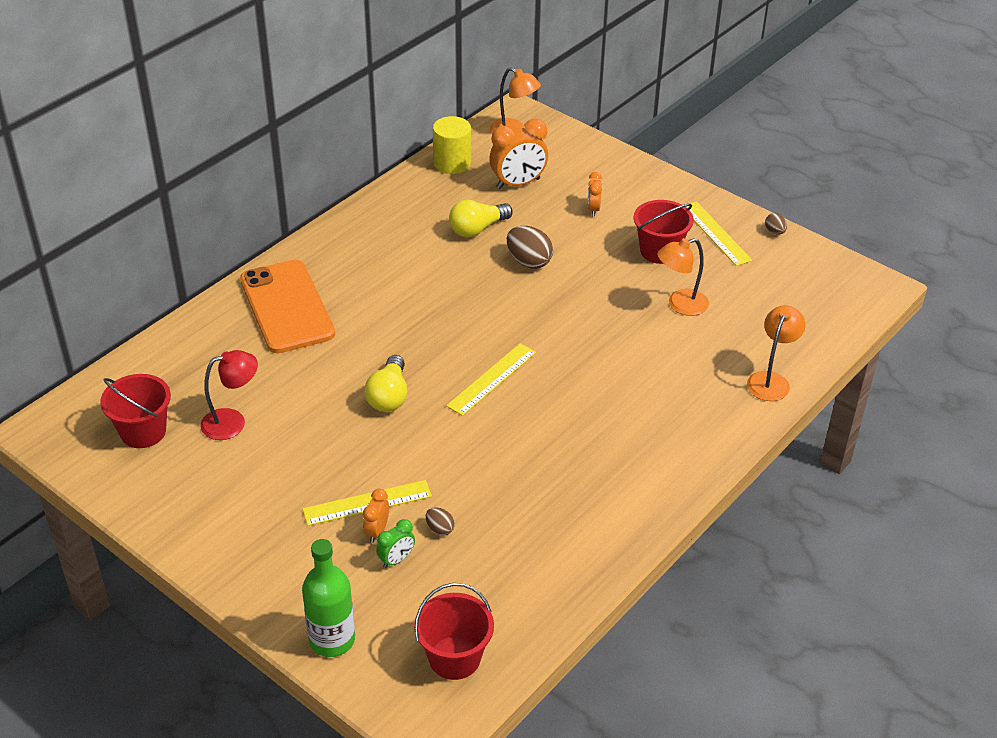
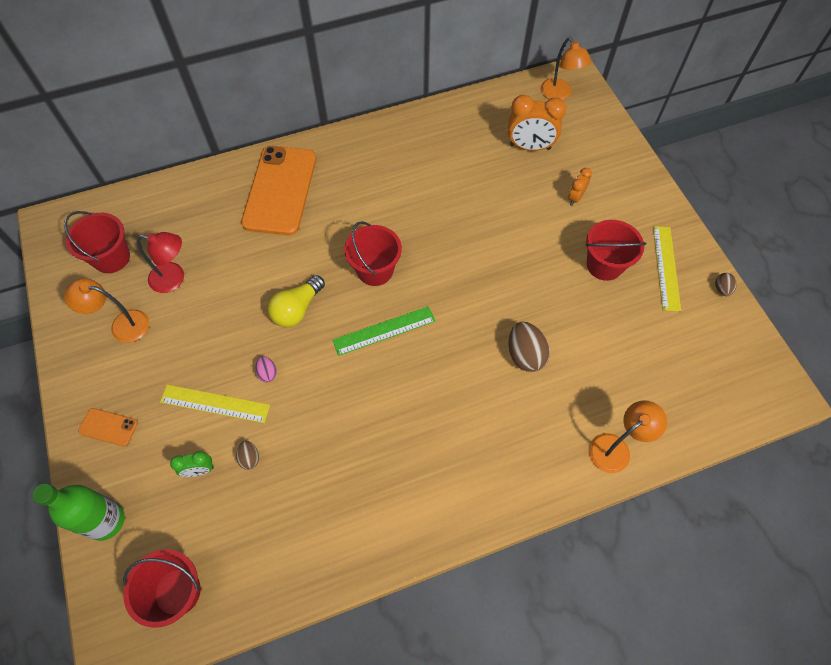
camera: 30 degrees right, 20 degrees up
orange clock [363,489,389,543] -> none
yellow cylinder [433,116,471,174] -> none
yellow ruler [446,343,536,416] -> green ruler [332,306,435,356]
yellow light bulb [449,200,513,237] -> none
brown egg [507,226,553,269] -> brown egg moved to [508,322,550,372]
orange lamp [657,238,709,316] -> orange lamp moved to [64,278,149,343]
none -> orange phone [78,408,138,446]
none -> pink egg [255,356,277,382]
none -> red bucket [344,221,402,286]

